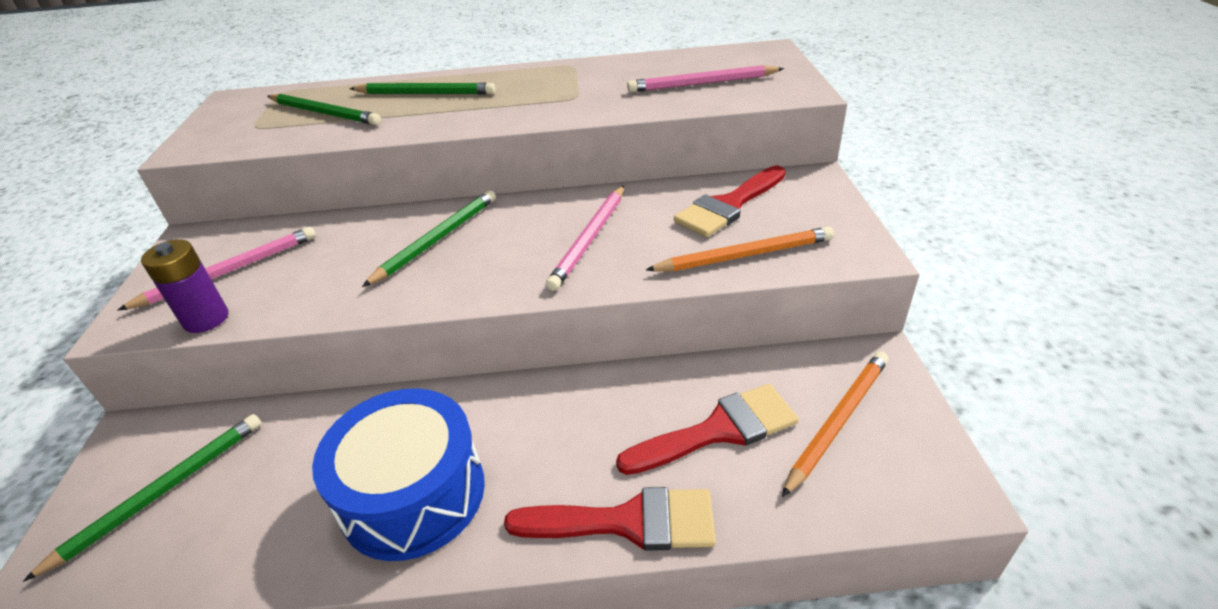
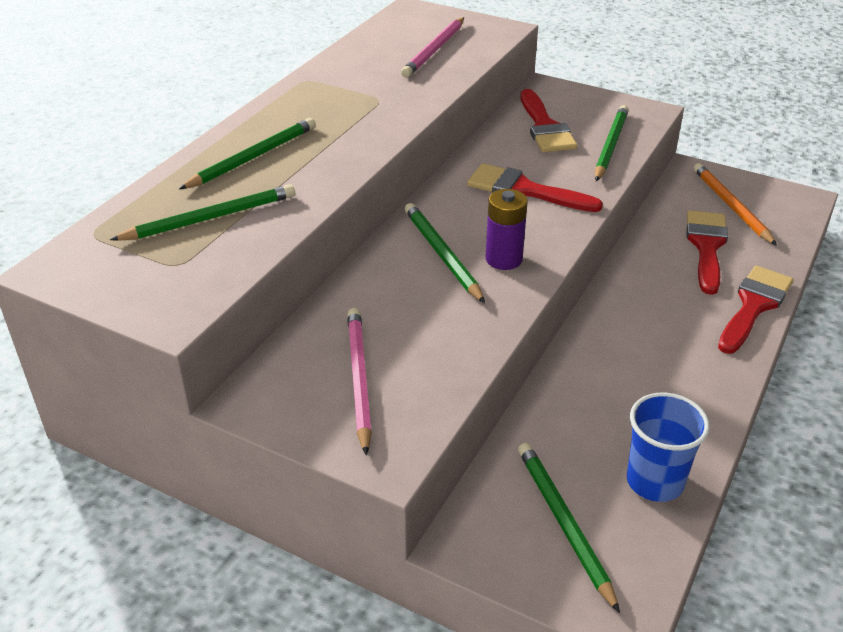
camera: 60 degrees left, 0 degrees up
purple battery [141,239,228,333] -> purple battery moved to [485,189,528,270]
blue drum [312,388,485,561] -> none
pink pencil [546,186,624,291] -> red brush [467,163,603,212]
orange pencil [646,227,834,272] -> green pencil [595,105,629,181]
none -> blue cup [626,393,710,502]

